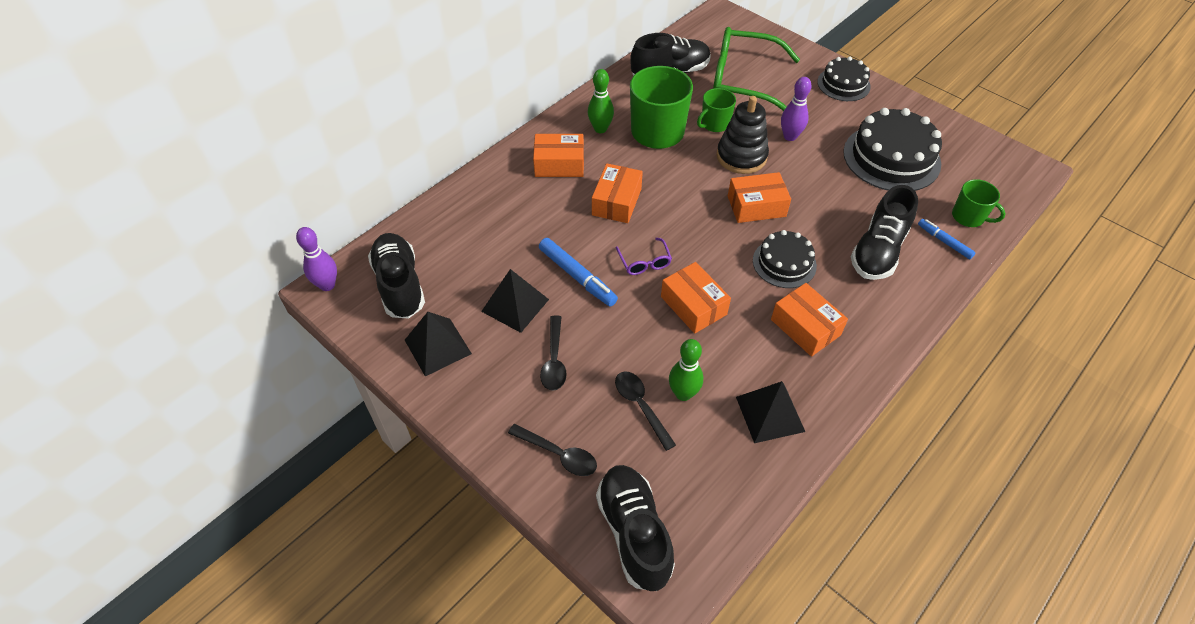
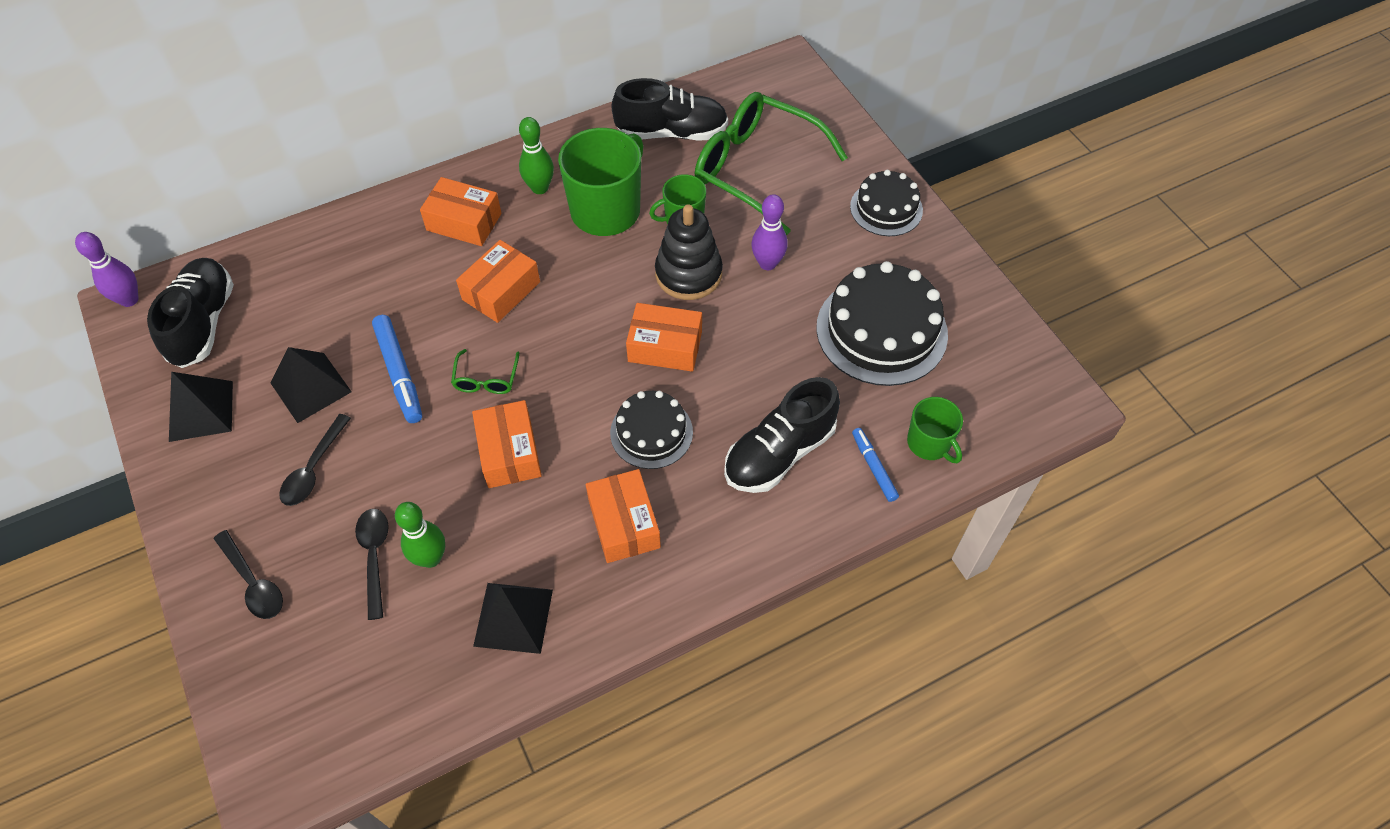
camera: 20 degrees right, 5 degrees up
black shoe [596,465,675,591] -> none
purple glasses [616,238,672,275] -> green glasses [451,349,519,394]

